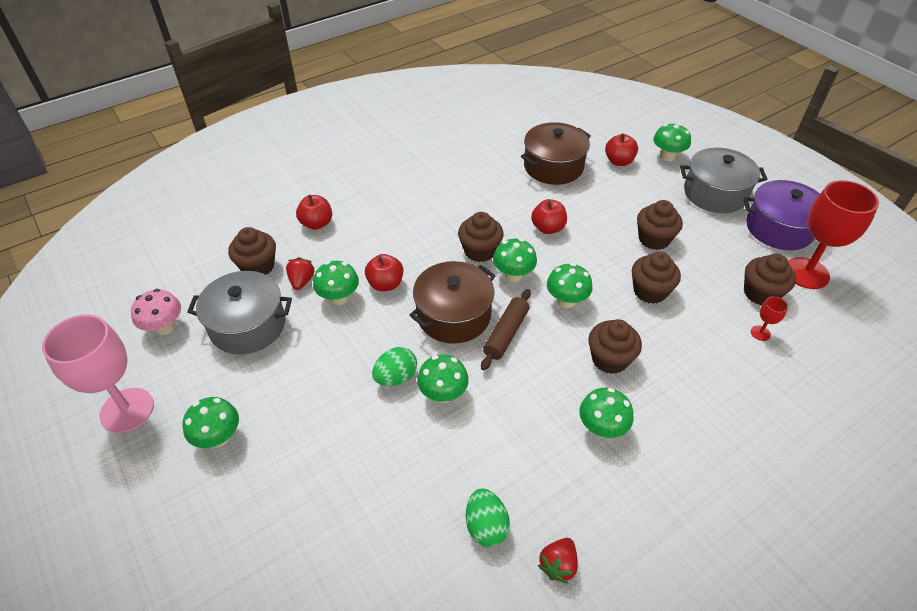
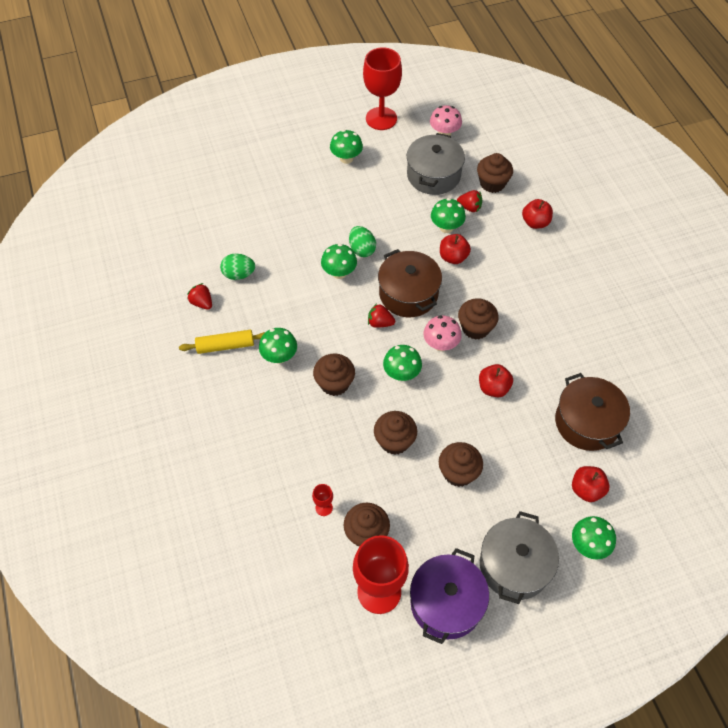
camera: 105 degrees right, 10 degrees up
pink goblet [42,314,154,433] -> red goblet [363,48,402,130]
brown rolling pin [481,289,531,370] -> red strawberry [368,303,395,328]
green mushroom [493,238,537,282] -> pink mushroom [424,315,462,351]
none -> yellow rolling pin [179,330,265,354]

